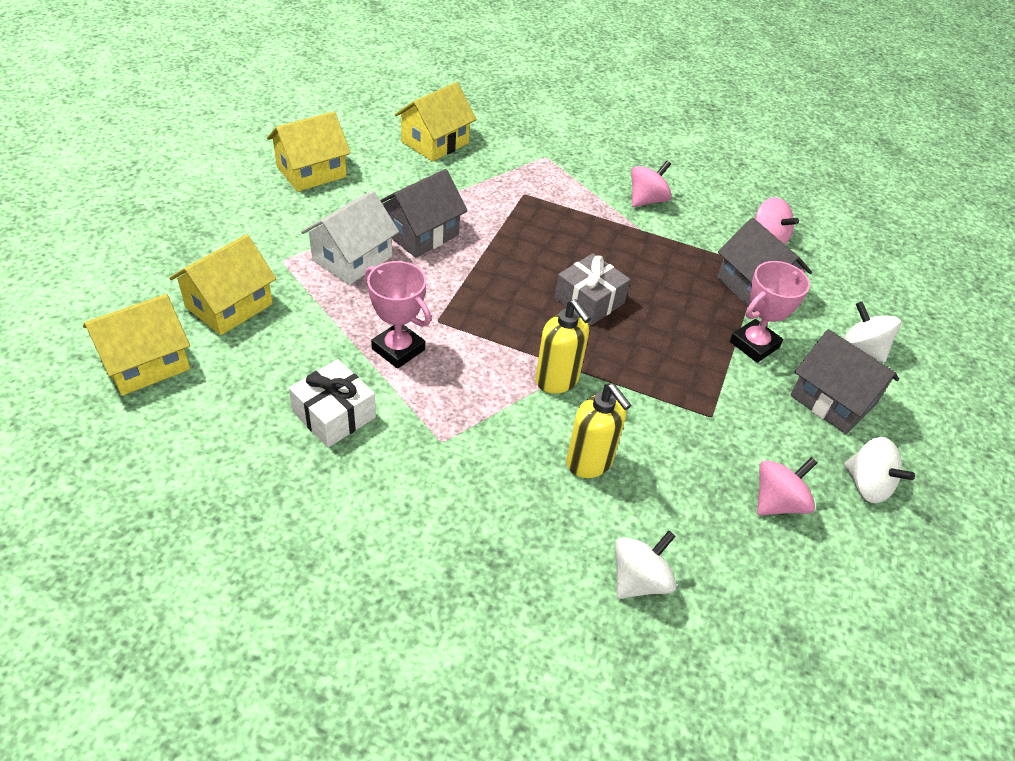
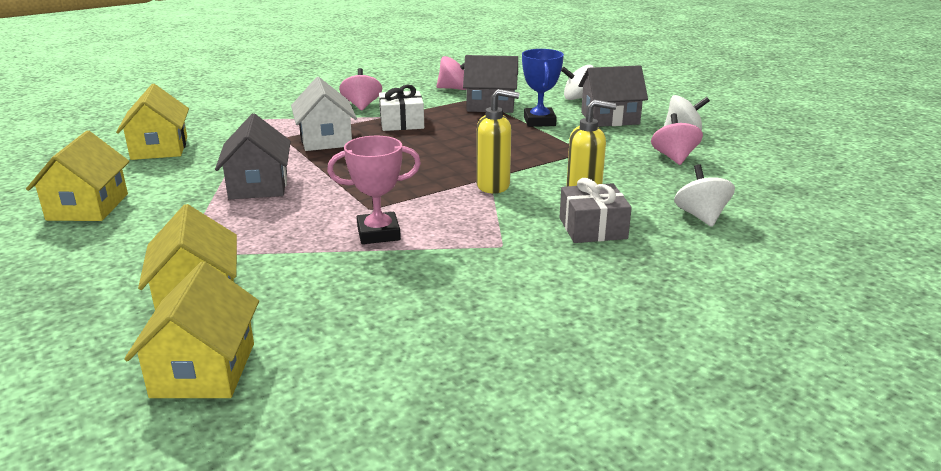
camera: 50 degrees left, 20 degrees down
white gift [289,359,376,447] -> white gift moved to [379,85,424,131]
white house [301,190,399,285] -> white house moved to [291,77,357,151]
grey gift [554,253,631,325] -> grey gift moved to [559,178,632,243]
pink trophy [730,261,810,363] -> blue trophy [522,49,564,127]

